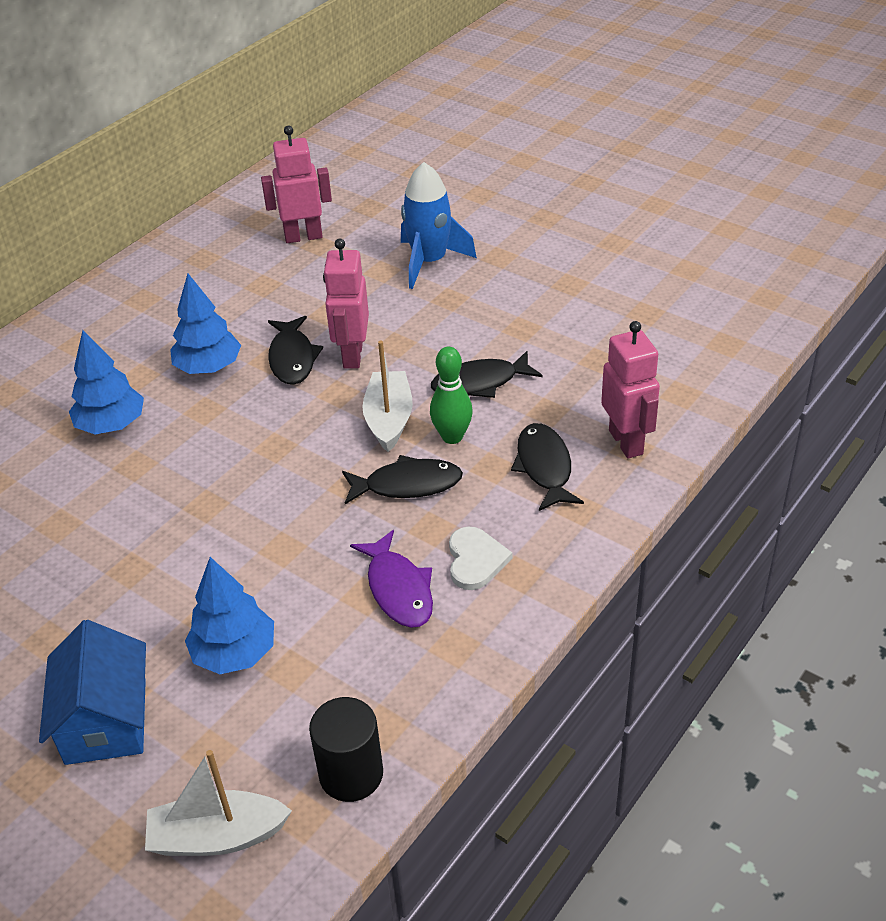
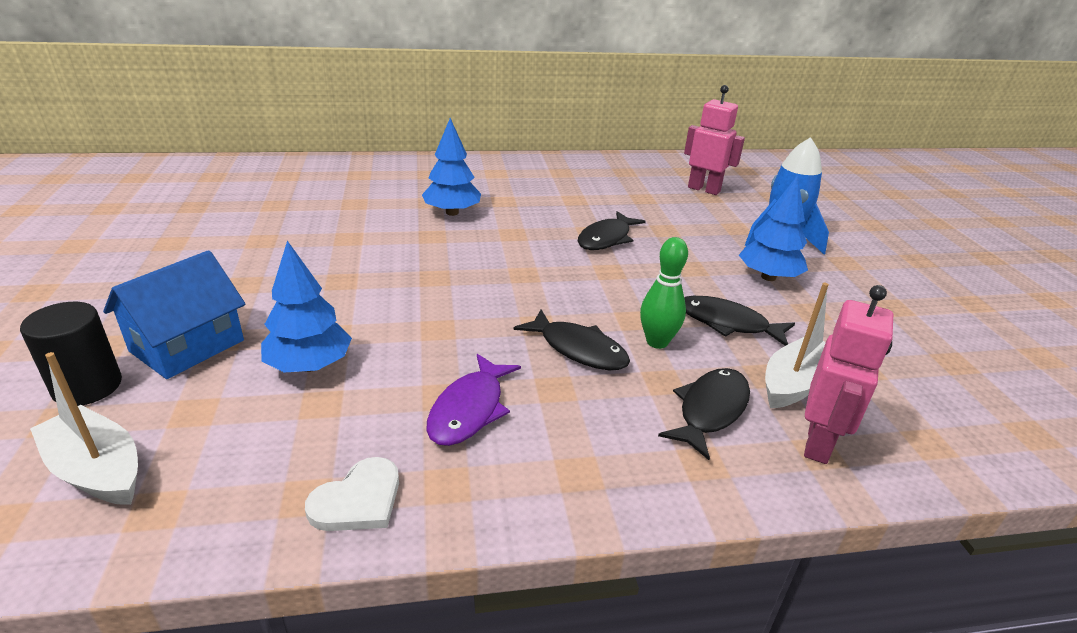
camera: 40 degrees right, 10 degrees down
blue tree [170,274,241,374] -> blue tree moved to [739,175,808,281]
black cylinder [309,697,383,802] -> black cylinder moved to [20,302,122,406]
pink robot [323,238,369,369] -> none
white boat [362,341,413,452] -> white boat moved to [765,283,829,408]
white heart [449,527,513,590] -> white heart moved to [305,457,399,531]

